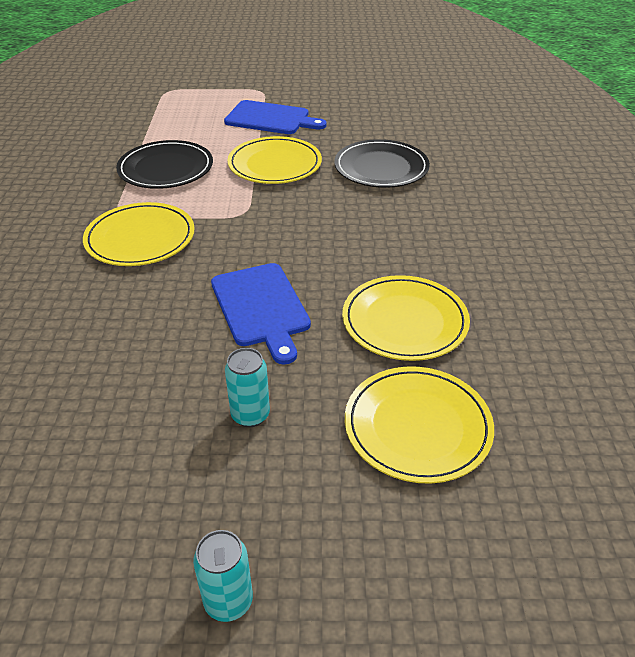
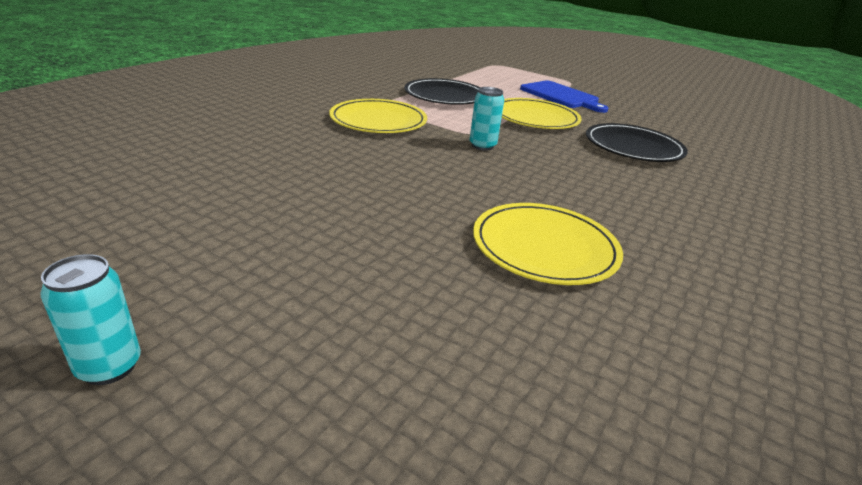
camera: 30 degrees right, 10 degrees down
blue cutting board [211,263,311,365] -> none
turquoise can [225,348,270,427] -> turquoise can moved to [470,87,504,151]
yellow plate [345,366,494,484] -> none

